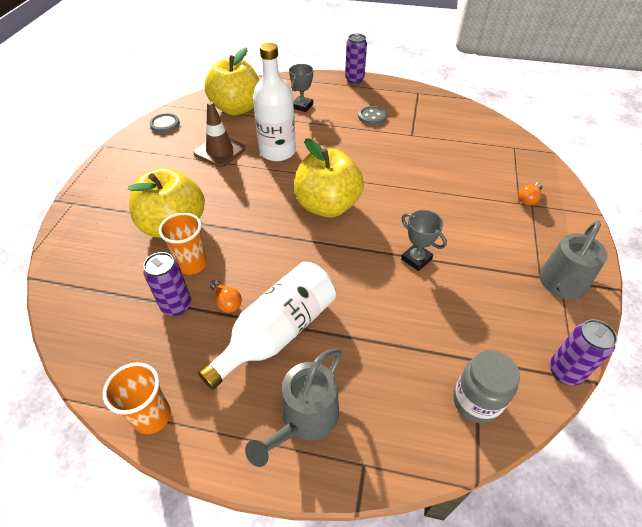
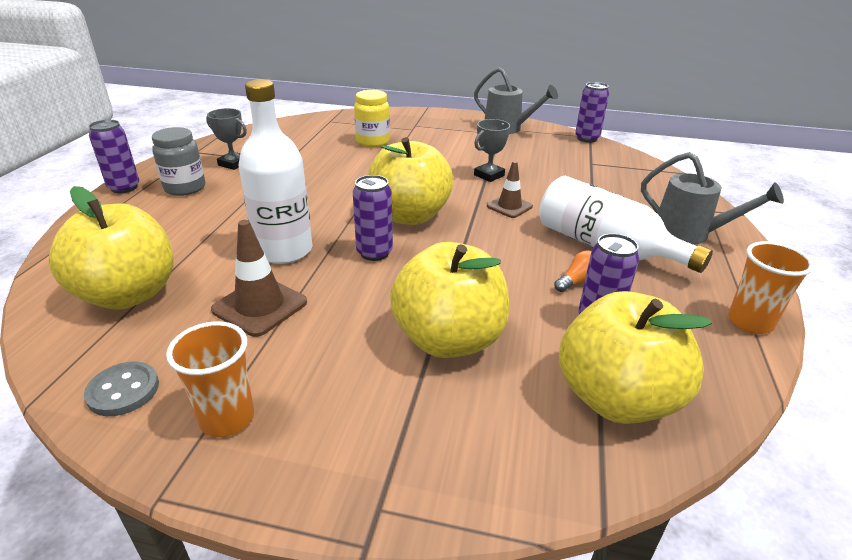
camera: 90 degrees left, 15 degrees down
orange cup [159,213,207,275] -> orange cup moved to [166,321,254,437]
grey trophy [289,64,313,112] -> grey trophy moved to [206,108,247,170]
grey button [358,106,387,125] -> none
grey jar [453,350,520,423] -> grey jar moved to [152,127,205,196]
orange light bulb [518,182,543,206] -> none
none -> purple can [353,175,393,261]
none -> yellow jar [354,90,390,147]
none -> brown traffic cone [487,161,533,218]
none -> yellow apple [559,291,712,424]

